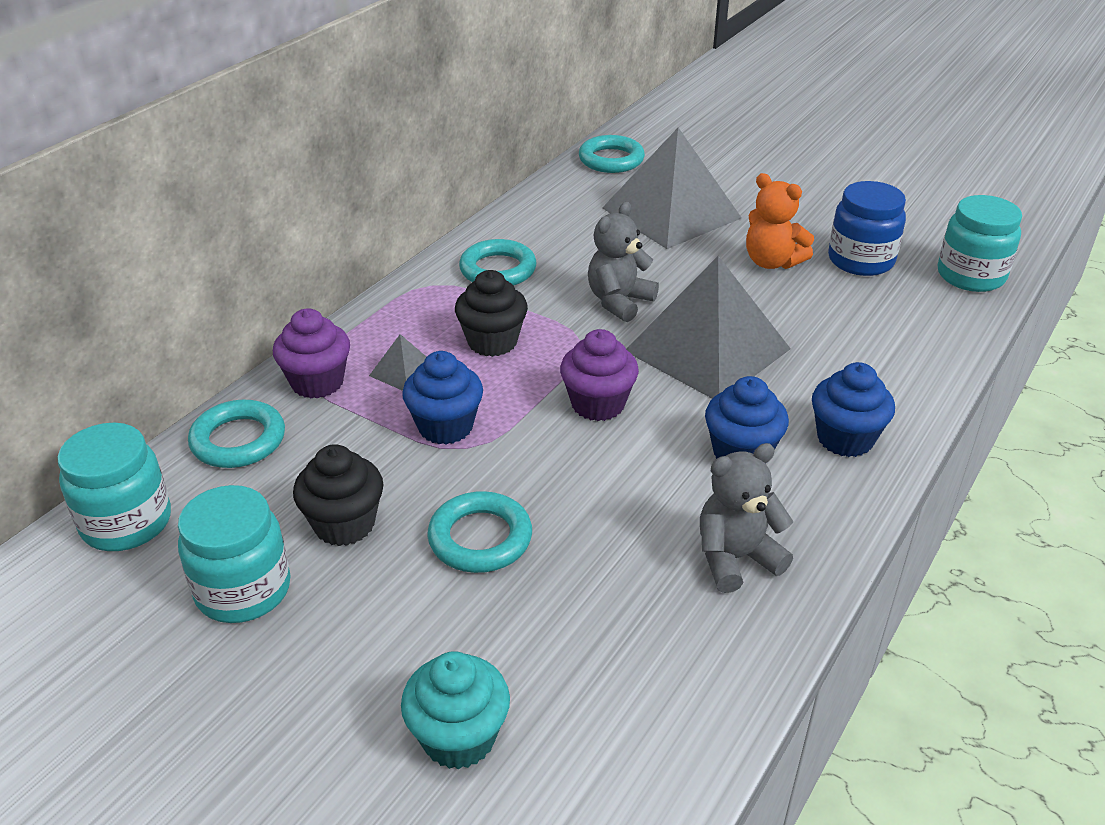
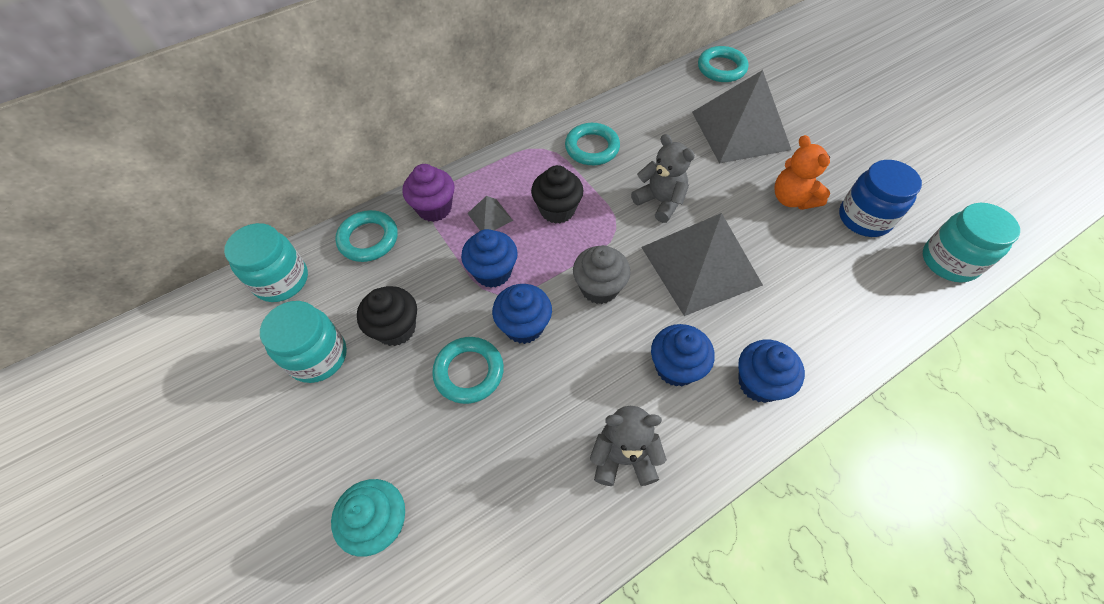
camera: 25 degrees right, 20 degrees up
purple cupcake [560,329,639,421] -> grey cupcake [573,245,631,304]
grey teddy bear [588,202,659,322] -> grey teddy bear turned 75 degrees clockwise [631,134,695,223]
none -> blue cupcake [492,284,552,344]

